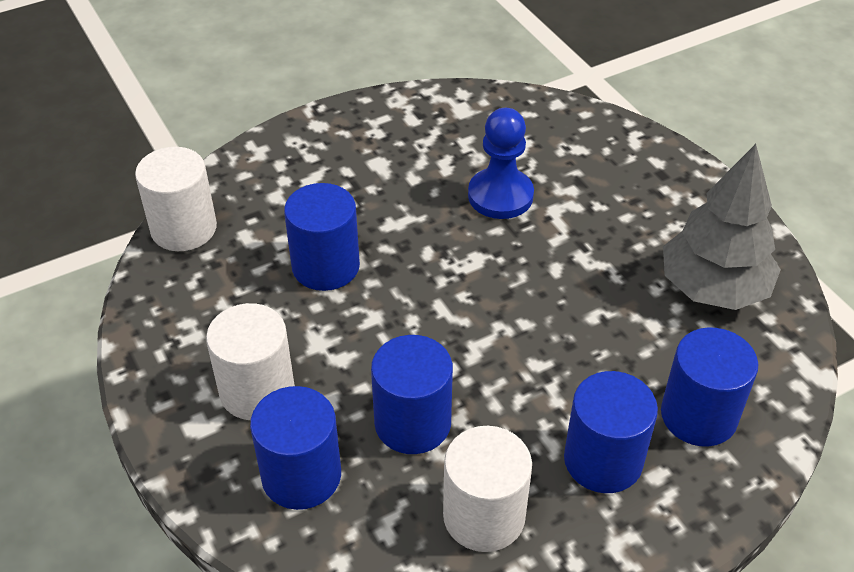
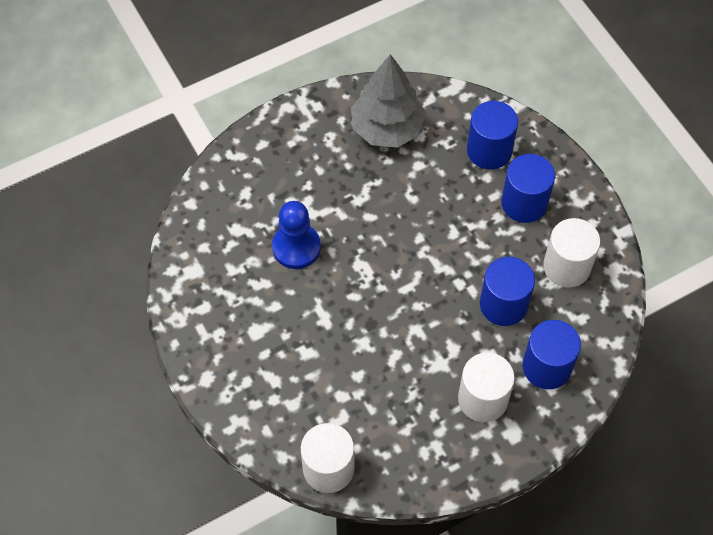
camera: 90 degrees left, 15 degrees up
blue cylinder [284,183,360,291] -> none

